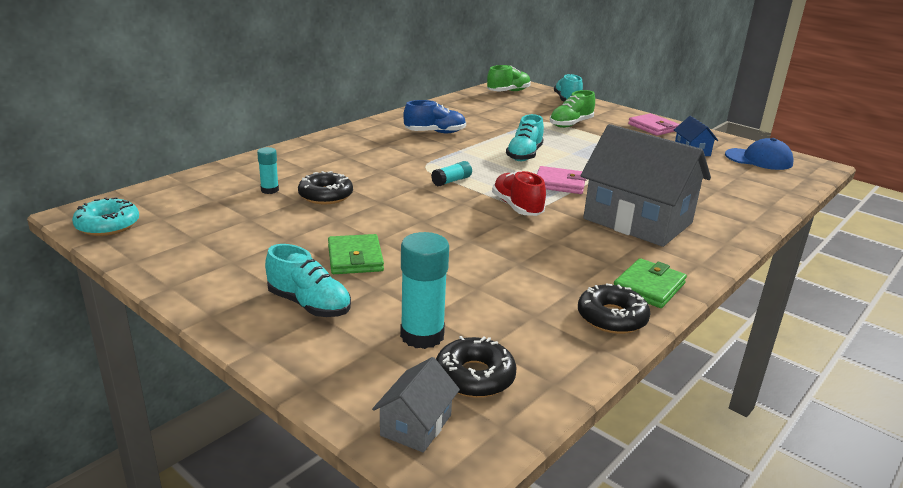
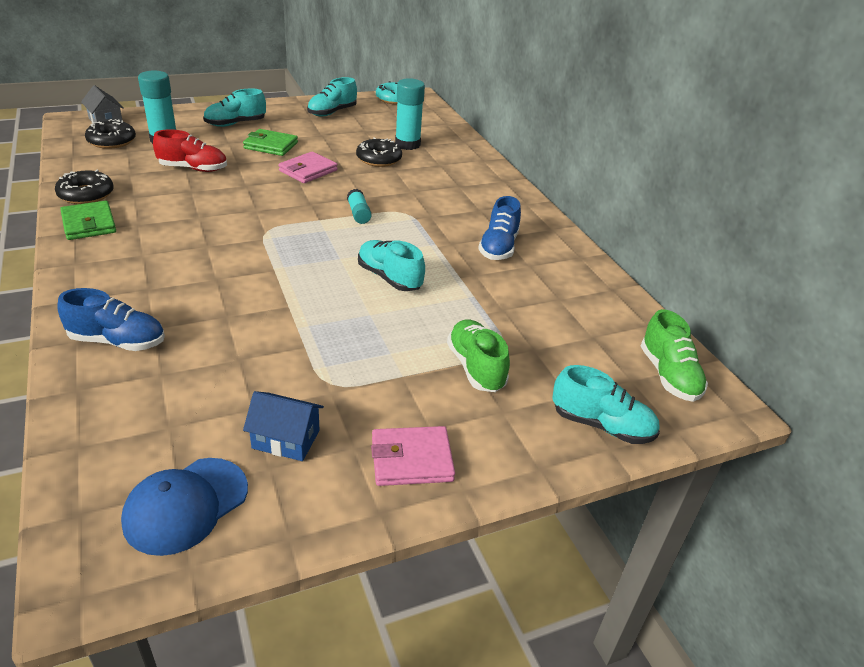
camera: 115 degrees right, 10 degrees up
turquoise glue stick [257,147,279,194] -> turquoise glue stick [395,78,425,150], size x1.78
red shoe [492,171,546,216] -> red shoe moved to [153,129,227,172]
pink wallet [537,166,587,194] -> pink wallet moved to [278,152,337,183]
grey house [581,124,711,247] -> none
none -> blue shoe [57,288,165,351]
none -> turquoise shoe [307,77,357,116]

